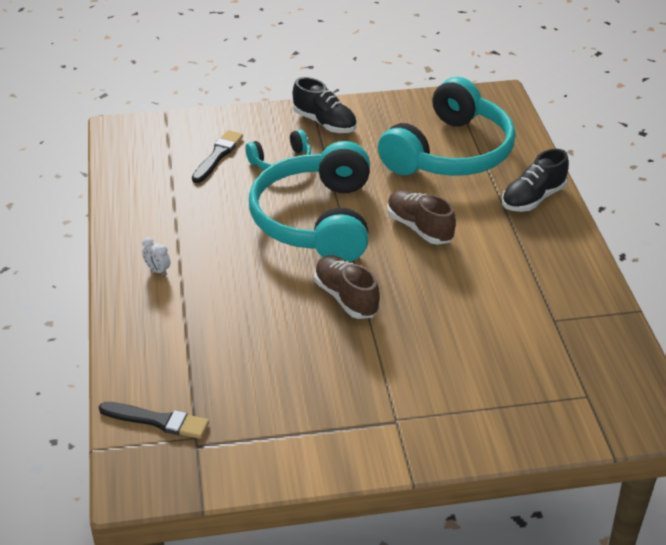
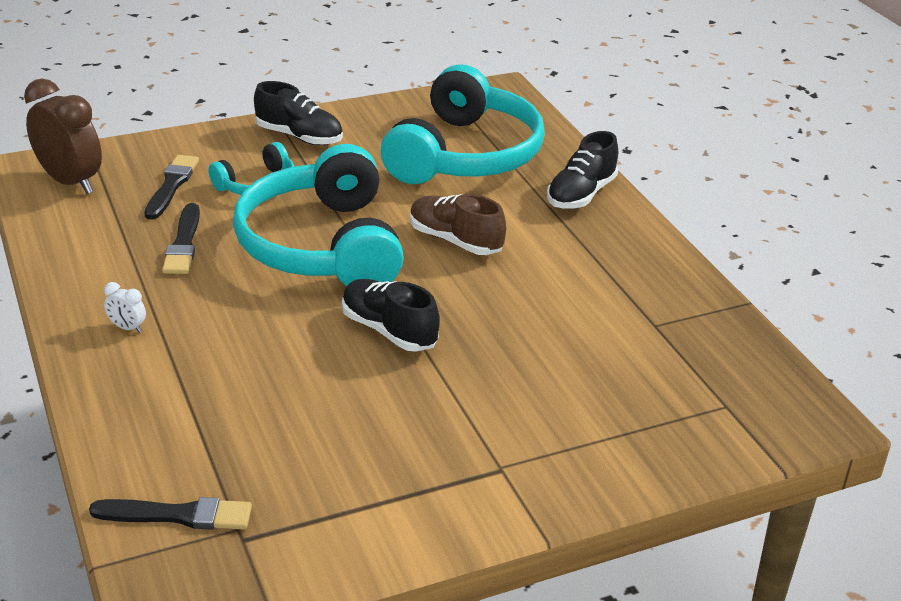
camera: 15 degrees left, 5 degrees down
brown shoe [314,255,380,319] -> black shoe [342,279,440,352]
none -> brown clock [24,79,102,194]
none -> black brush [162,203,200,274]

